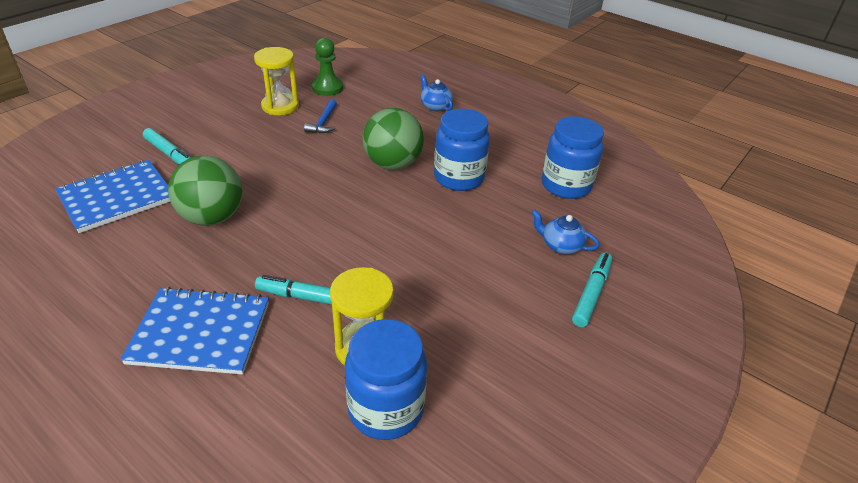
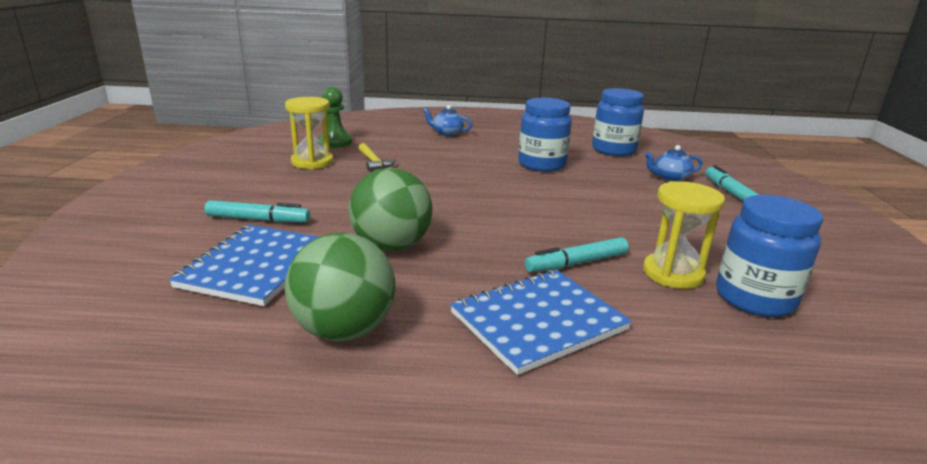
camera: 35 degrees left, 15 degrees down
blue hammer [304,99,337,133] -> yellow hammer [358,143,396,171]
green ball [363,108,424,170] -> green ball moved to [285,232,395,341]

